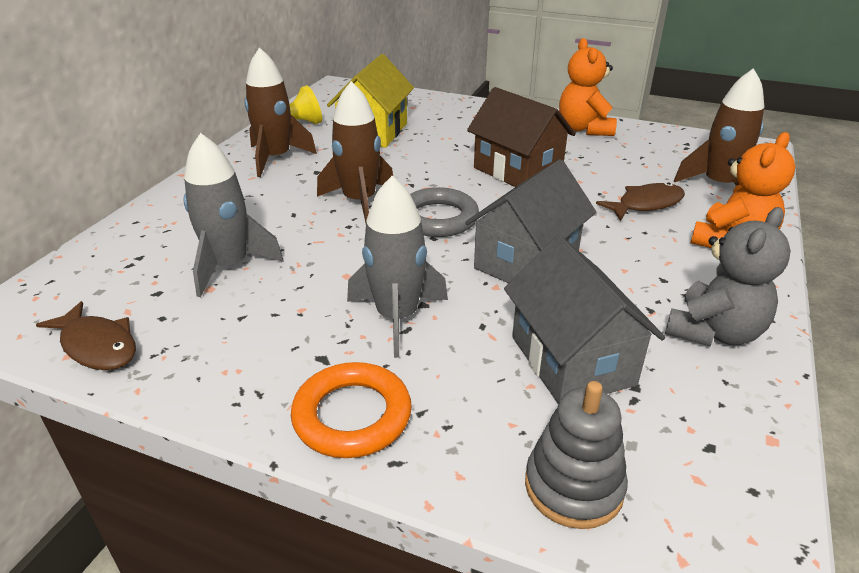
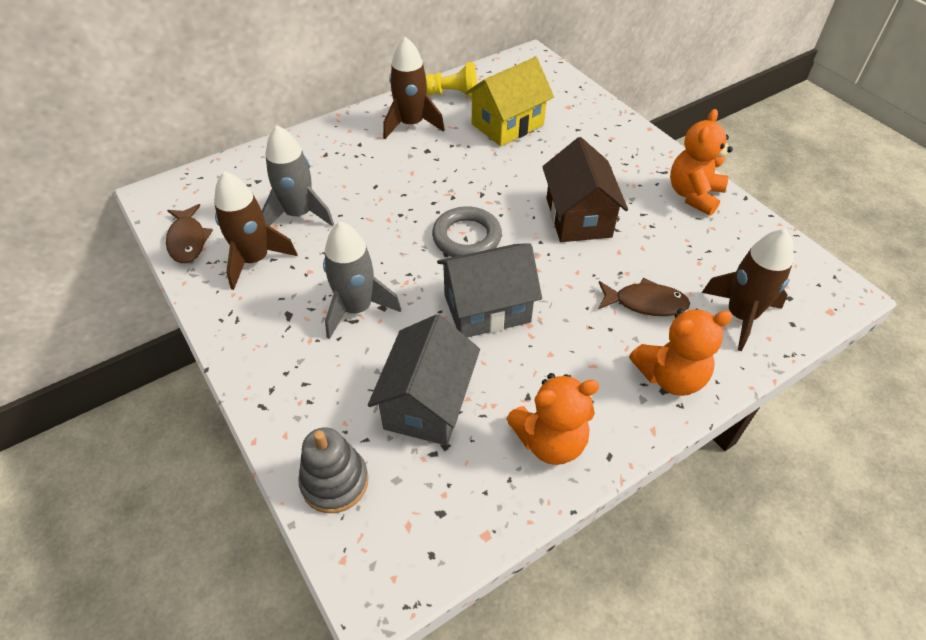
camera: 35 degrees right, 15 degrees up
orange ring [291,362,412,458] -> none
brown rocket [317,81,393,223] -> brown rocket moved to [214,171,297,290]
grey teddy bear [665,207,791,347] -> orange teddy bear [506,373,600,465]

